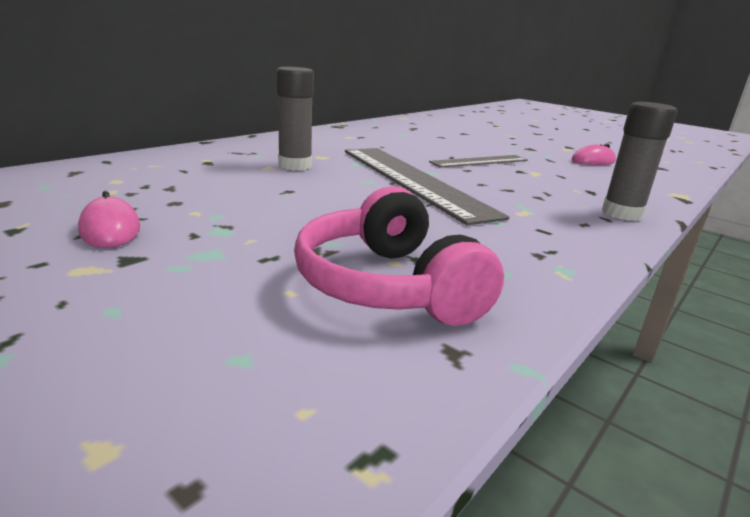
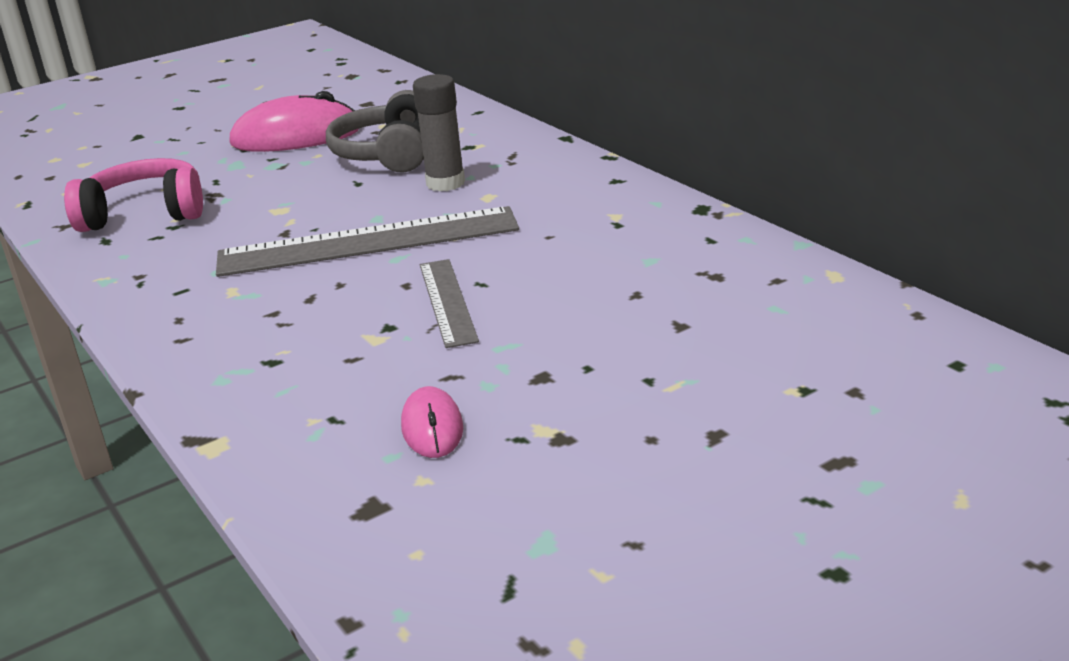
camera: 110 degrees right, 5 degrees up
pink mouse [78,191,140,248] -> pink mouse [229,91,359,152], size x1.94
grey glue stick [602,102,677,221] -> none
none -> grey headphones [326,90,424,172]

